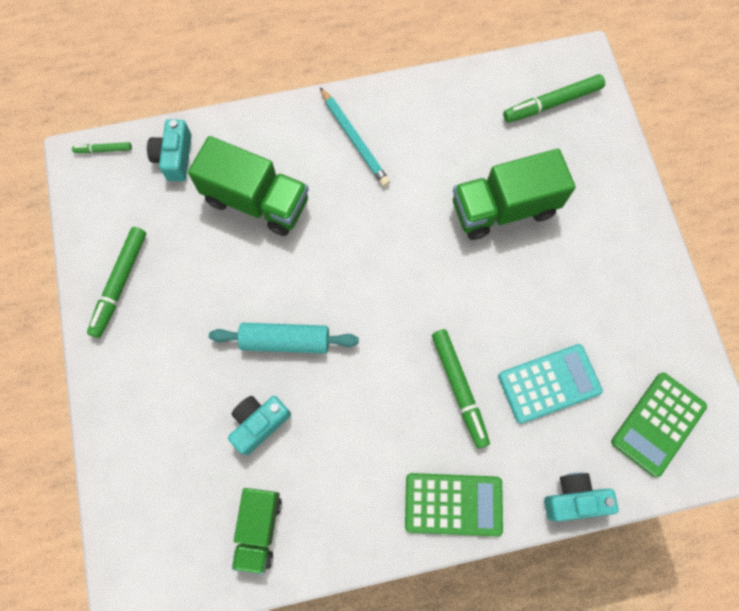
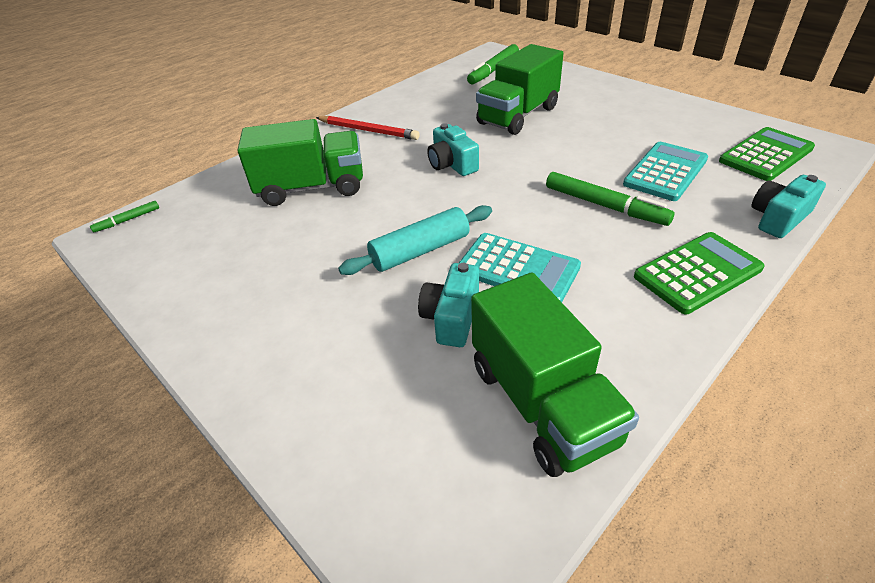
camera: 30 degrees left, 30 degrees down
green marker [87,227,146,338] -> none
turquoise camera [147,119,192,181] -> turquoise camera moved to [427,123,479,176]
green truck [232,488,282,575] -> green truck [471,273,639,477], size x1.55
turquoise pencil [320,87,390,187] -> red pencil [316,116,420,140]
green calculator [611,373,707,477] -> green calculator turned 135 degrees counterclockwise [719,127,815,181]
none -> turquoise calculator [459,233,581,302]

